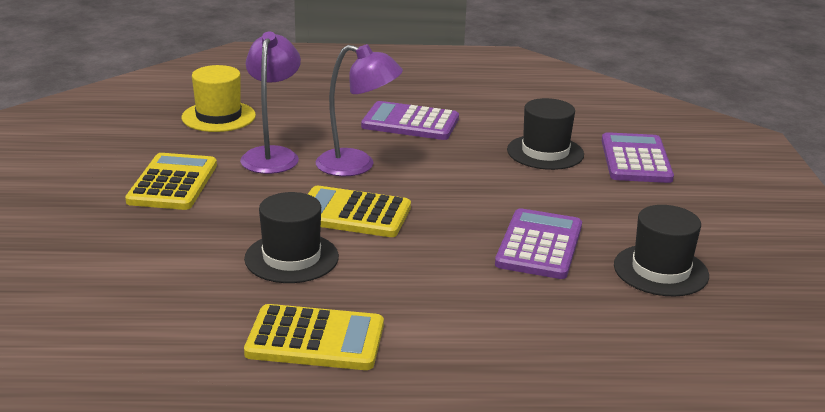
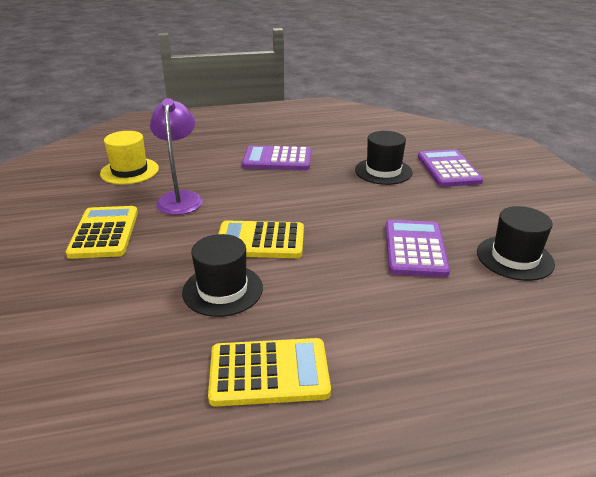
camera: 10 degrees left, 5 degrees up
purple lamp [316,44,403,176] -> none

